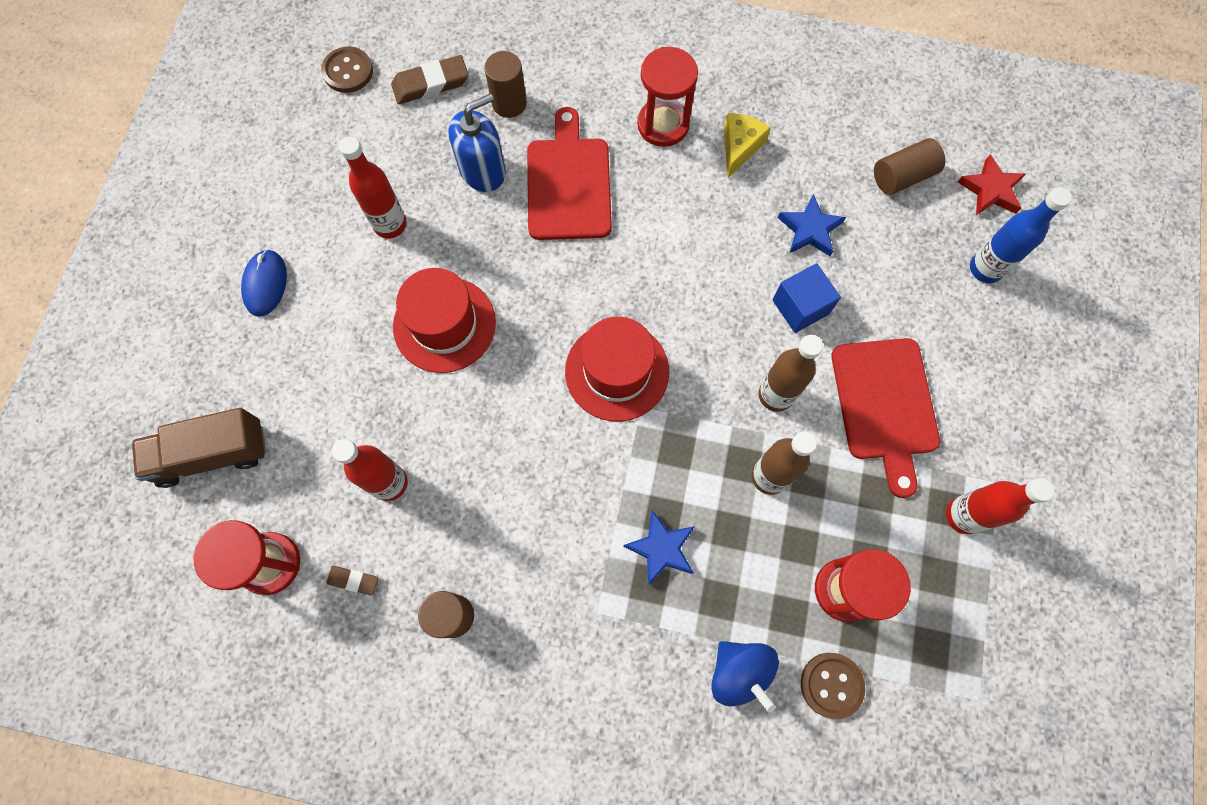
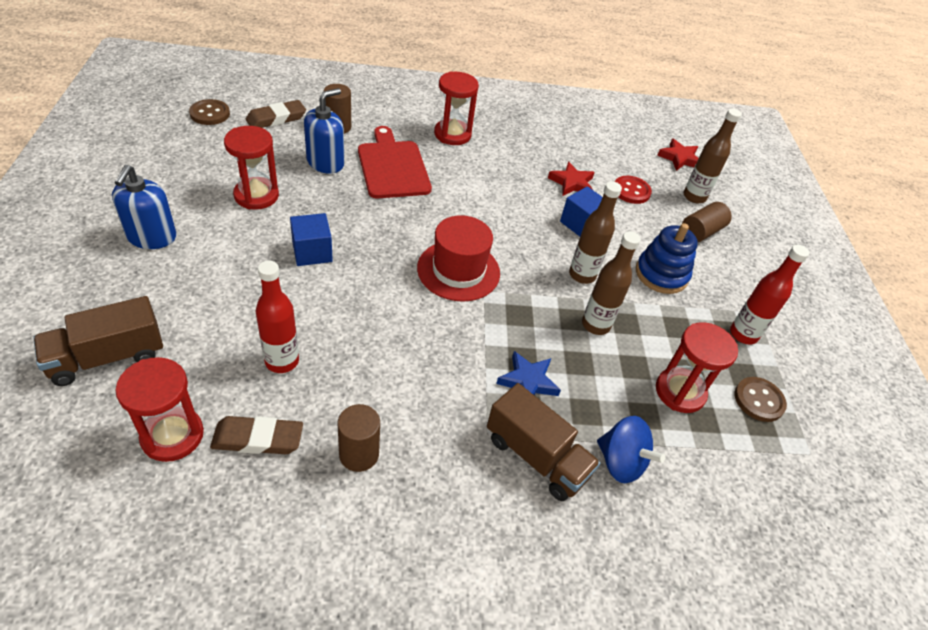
camera: 20 degrees left, 25 degrees down
blue mouse [241,249,287,317] -> blue soap dispenser [112,165,176,249]
brown eraser [326,566,378,595] -> brown eraser [210,416,303,454], size x1.78
red bottle [339,136,407,239] -> red hourglass [224,126,279,210]
red hat [393,268,496,373] -> blue cube [290,213,333,266]
yellow cheese [724,113,771,178] -> none
blue star [778,194,846,256] -> red star [548,161,595,196]
brown button [801,653,866,719] -> brown button moved to [735,377,787,422]
red cutting board [831,338,940,498] -> blue stacking toy [636,223,698,294]
brown cylinder [874,138,945,195] -> brown cylinder moved to [682,202,732,242]
blue bottle [970,187,1072,283] -> brown bottle [684,109,742,203]
none -> brown truck [487,383,600,501]
none -> red button [615,176,652,204]

